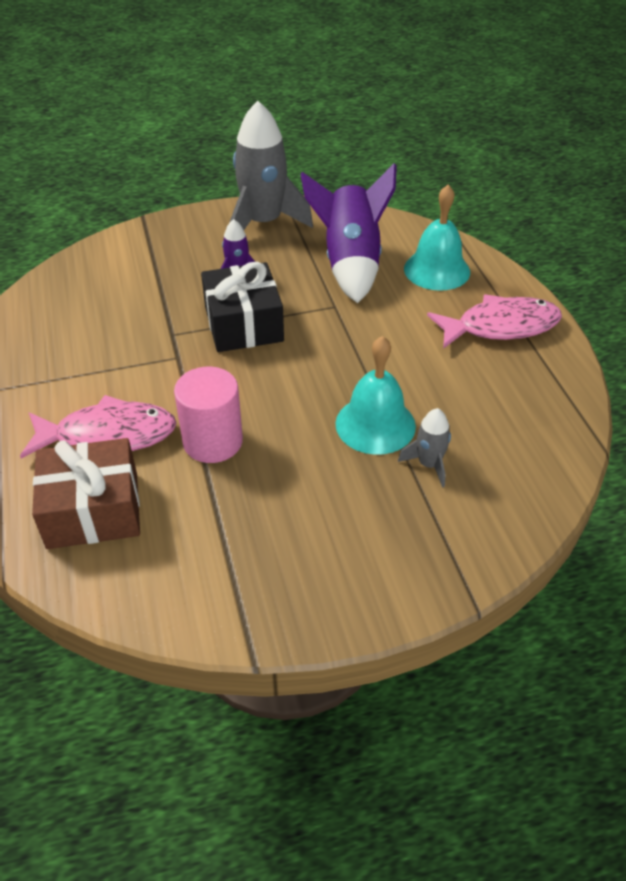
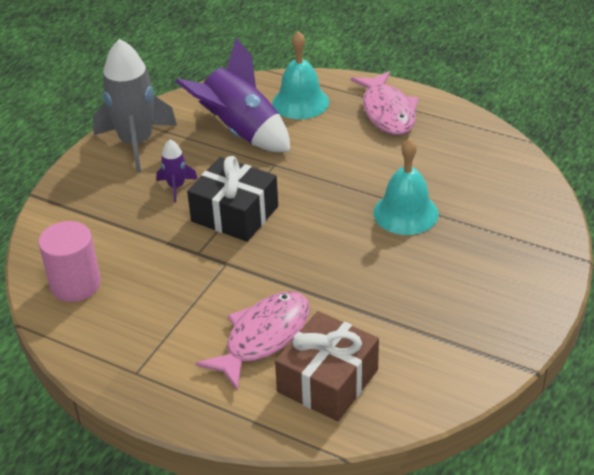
camera: 45 degrees left, 5 degrees down
pink cylinder [174,367,243,463] -> pink cylinder moved to [38,221,101,302]
grey rocket [398,408,451,488] -> none
pink fish [427,294,562,349] -> pink fish turned 135 degrees clockwise [351,71,419,135]

